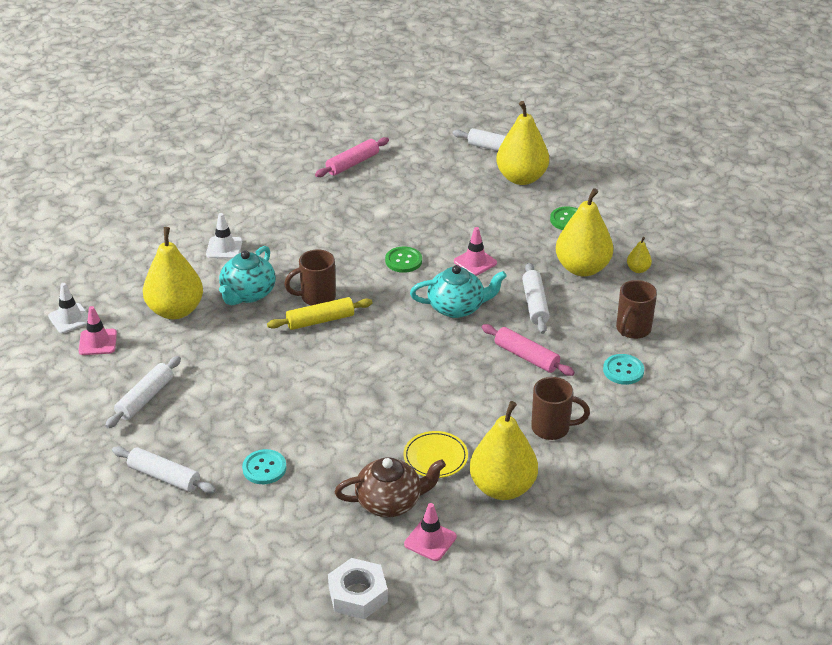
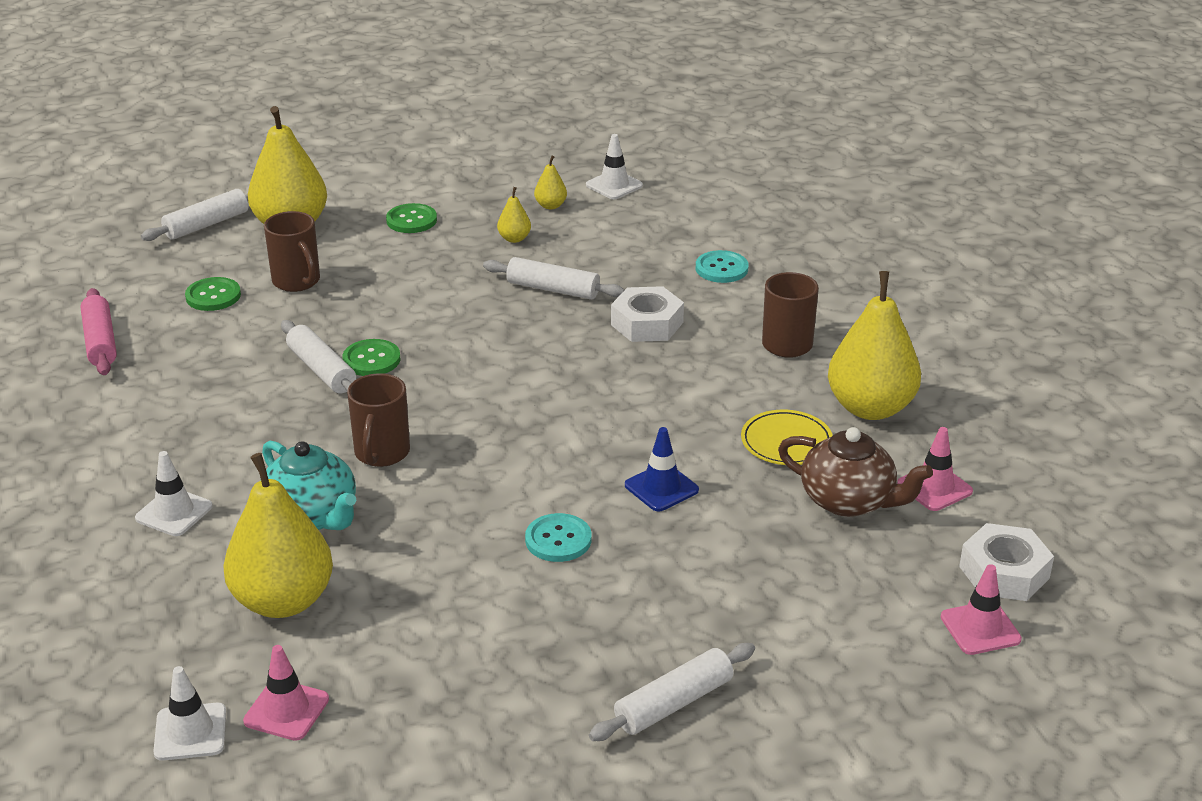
camera: 65 degrees left, 5 degrees down
white rolling pin [105,356,181,428] -> white rolling pin moved to [281,320,356,393]
turquoise button [242,449,286,484] -> turquoise button moved to [525,513,592,562]
yellow rolling pin [267,297,372,330] -> none
brown teapot [335,457,446,517] -> brown teapot turned 105 degrees clockwise [778,427,933,517]
turquoise teapot [410,265,507,318] -> none
pink traffic cone [454,227,497,276] -> pink traffic cone moved to [941,564,1022,655]
pink rolling pin [482,324,575,376] -> white nut [611,286,684,342]
yellow pear [556,188,613,276] -> yellow pear [497,187,531,243], size x0.43
brown mug [616,280,657,339] -> brown mug moved to [264,211,320,292]
none -> green button [185,277,241,311]
none -> white traffic cone [586,134,643,199]
none -> blue traffic cone [625,427,699,511]

